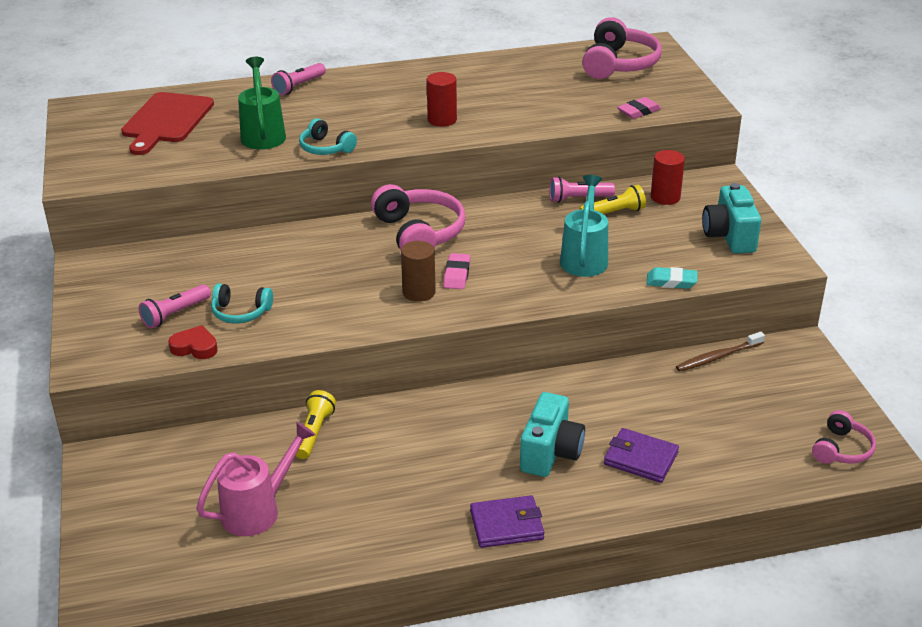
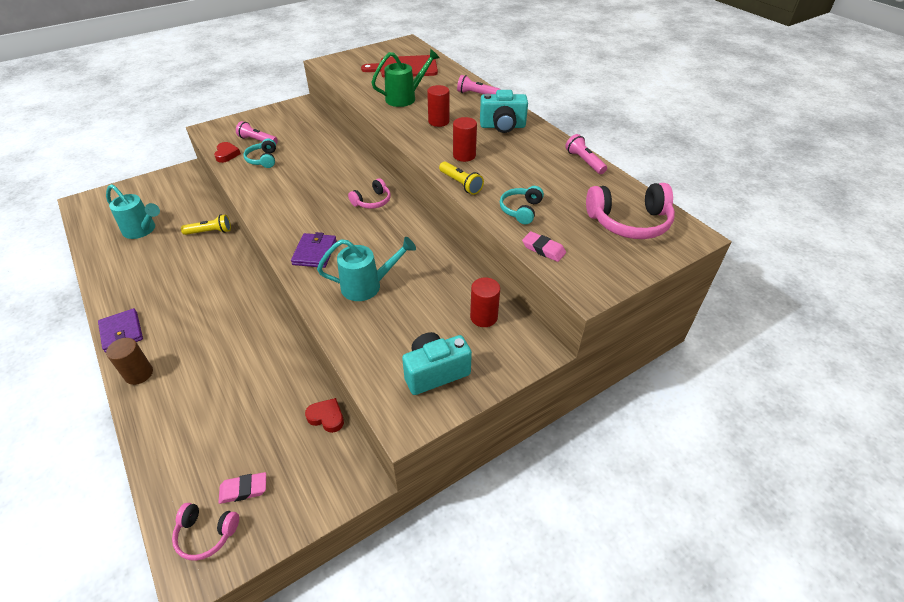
camera: 70 degrees right, 10 degrees up
pink watering can [196,422,316,536] -> turquoise watering can [106,184,160,239]
turquoise headphones [299,118,357,155] -> turquoise headphones moved to [500,186,544,224]
pink headphones [371,184,465,250] -> pink headphones [348,178,391,209], size x0.57
brown cylinder [401,241,436,302] -> brown cylinder moved to [106,338,153,385]
pink eraser [443,253,470,289] -> pink eraser moved to [219,472,266,504]
turquoise camera [520,392,585,477] -> turquoise camera moved to [480,90,528,133]
pink flashlight [549,177,615,203] -> pink flashlight moved to [565,134,607,174]
yellow flashlight [579,185,646,214] -> yellow flashlight moved to [439,162,484,195]
purple wallet [604,428,679,483] -> purple wallet moved to [291,232,337,268]
turquoise eraser [647,267,698,289] -> none
brown toothbrush [676,332,765,372] -> red heart [305,398,344,433]
none -> red cylinder [427,85,449,127]

